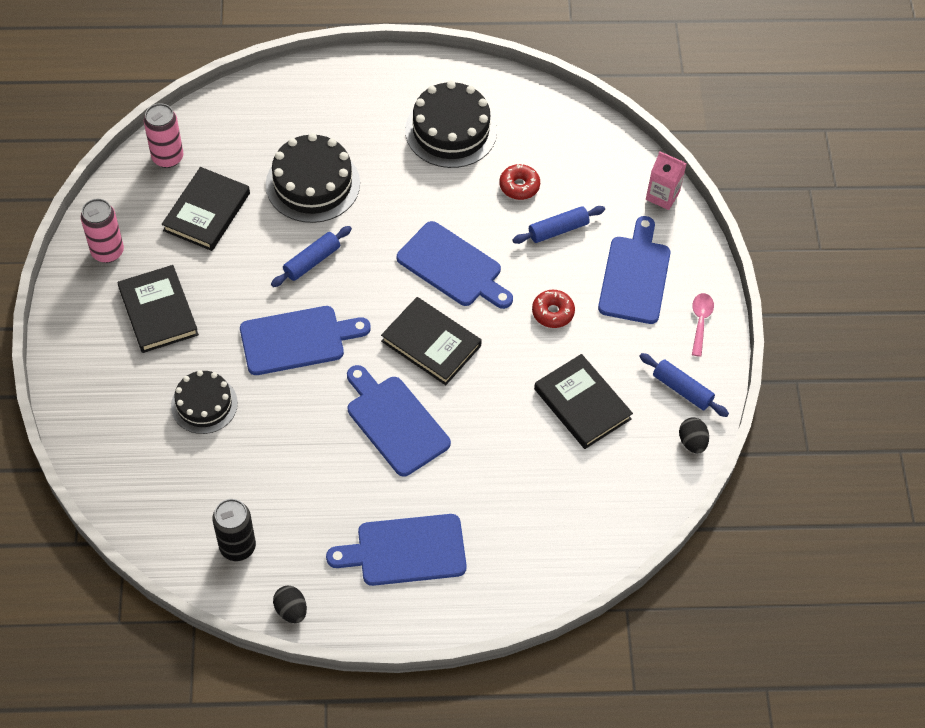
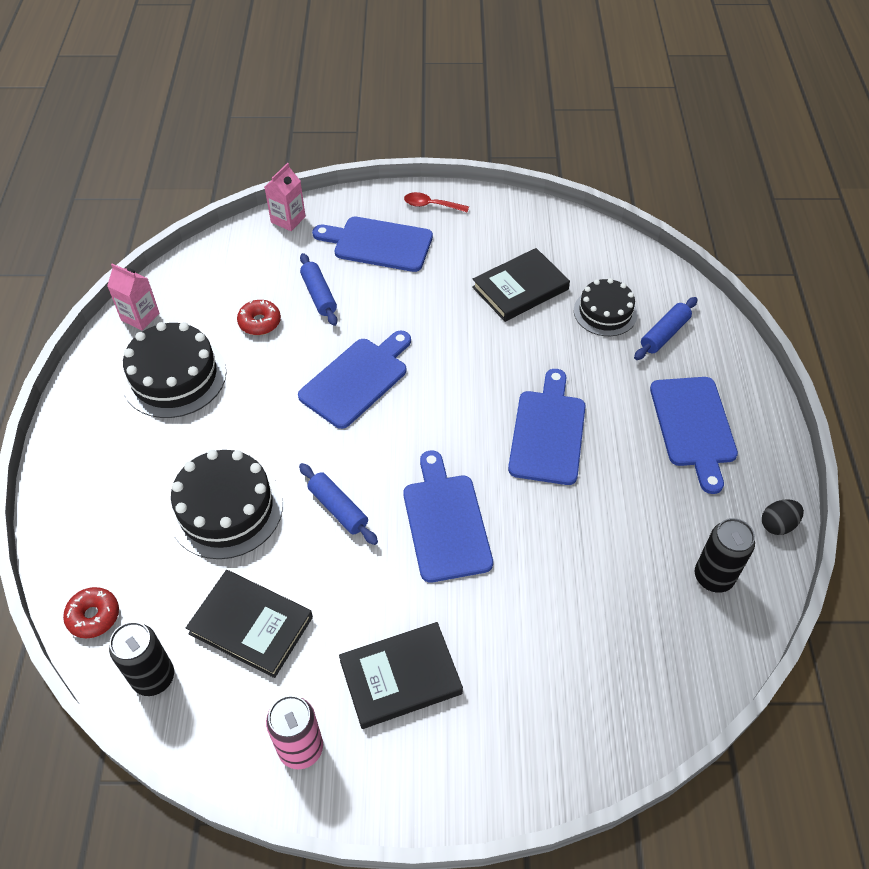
camera: 85 degrees left, 5 degrees down
pink can [144,103,184,168] -> black can [109,622,174,696]
black cake [171,370,238,434] -> black cake moved to [574,278,637,336]
blue cutting board [347,365,451,477] -> blue cutting board turned 135 degrees clockwise [508,369,586,485]
black book [381,297,482,385] -> none
red donut [532,290,575,328] -> red donut moved to [63,587,119,638]
blue rolling pin [639,353,729,417] -> blue rolling pin moved to [634,297,698,360]
black egg [679,417,709,454] -> none
pink spoon [692,293,714,357] -> red spoon [404,192,469,212]
none -> pink carton [107,263,159,330]

